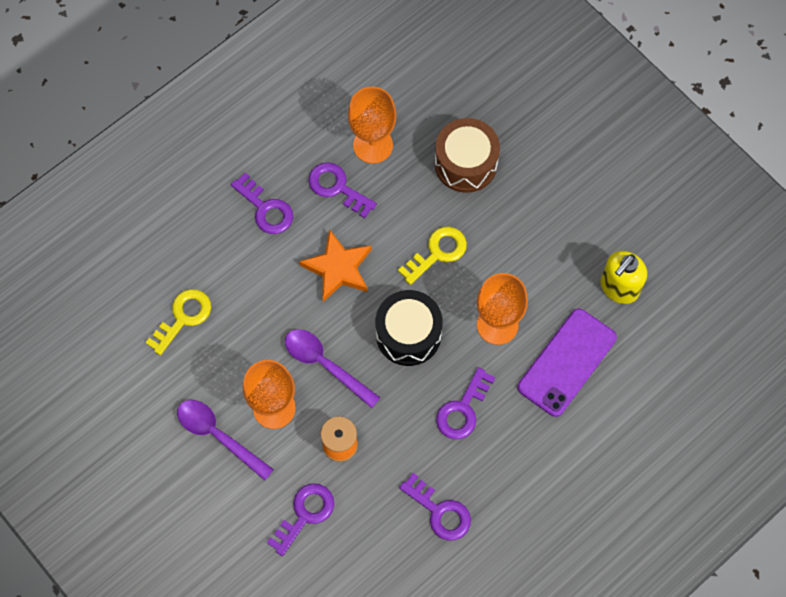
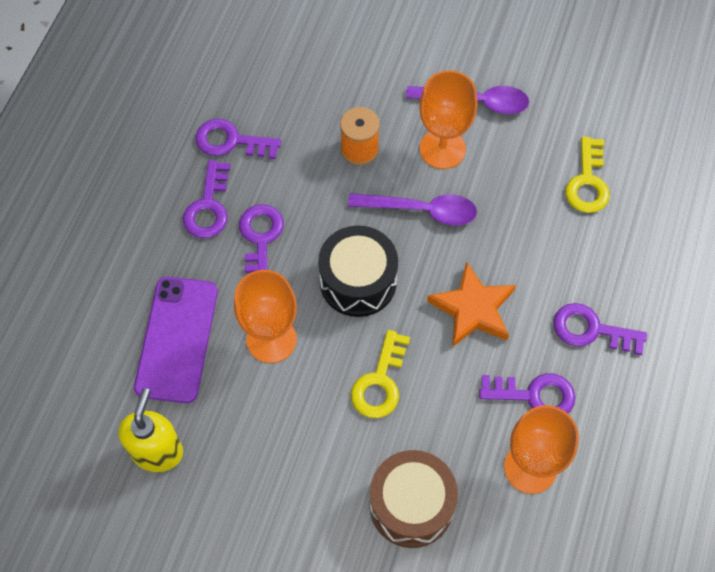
camera: 150 degrees right, 5 degrees down
purple key [267,483,334,556] -> purple key moved to [183,160,231,238]

